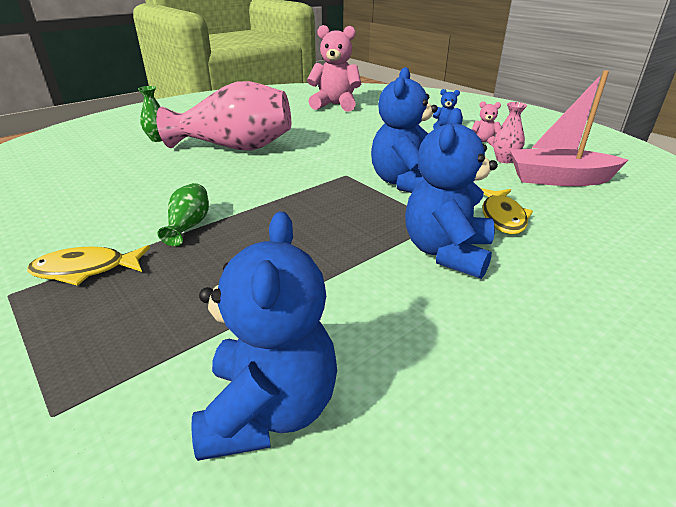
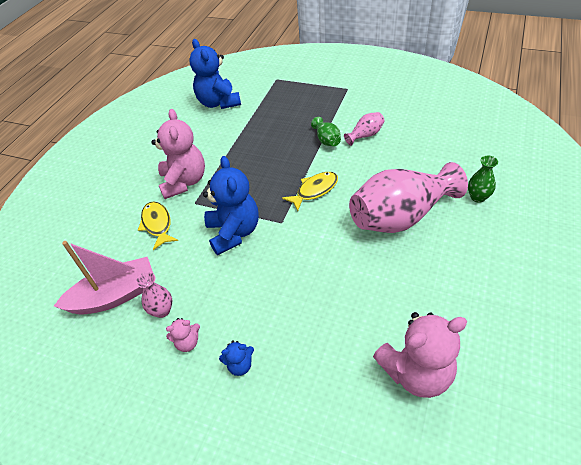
camera: 155 degrees right, 15 degrees up
yellow fish [27,245,150,286] -> yellow fish moved to [282,172,338,211]
blue teddy bear [405,108,498,279] -> pink teddy bear [151,109,205,199]
none -> pink vase [344,112,385,146]

